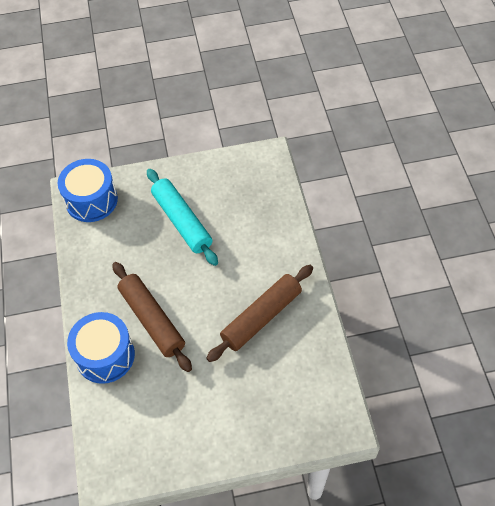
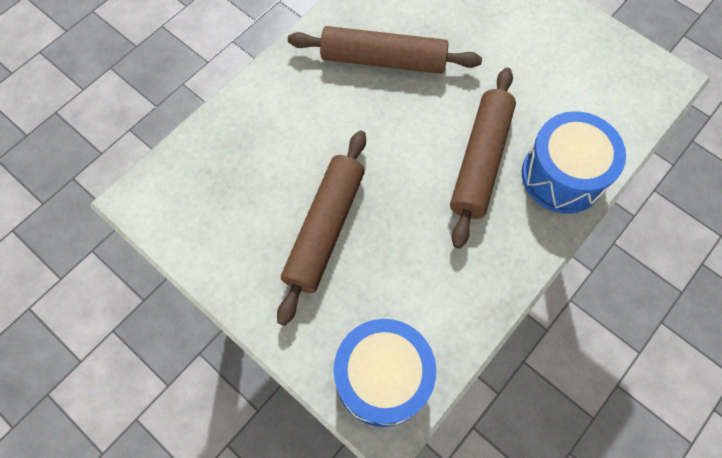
camera: 130 degrees left, 10 degrees up
turquoise rolling pin [147,169,218,266] -> brown rolling pin [277,130,366,326]

